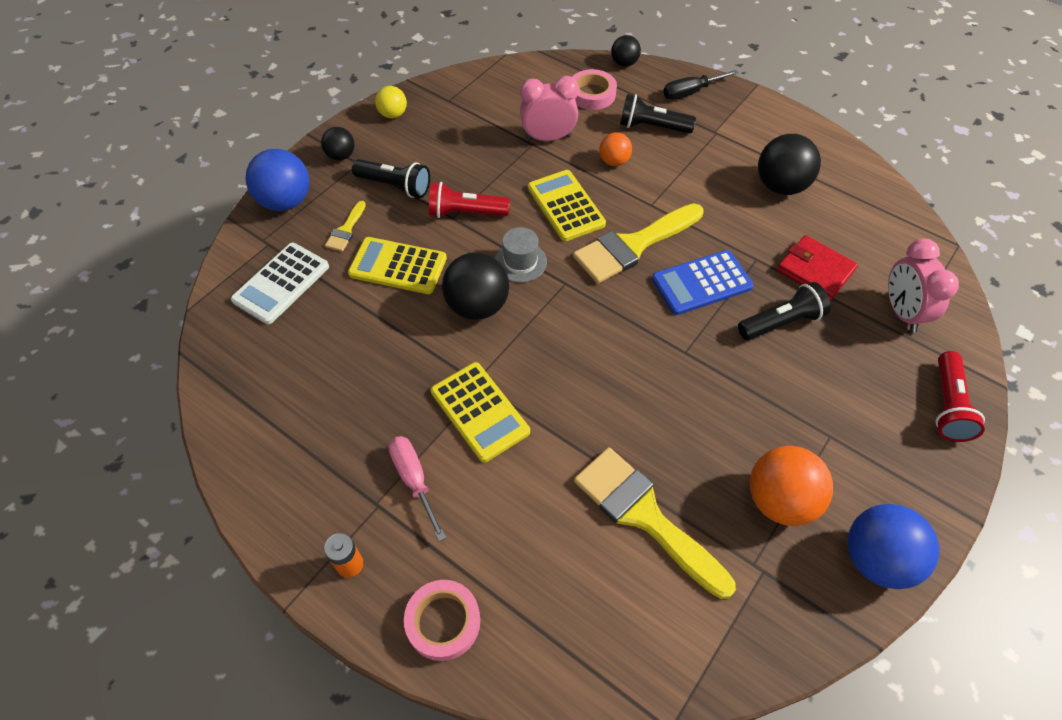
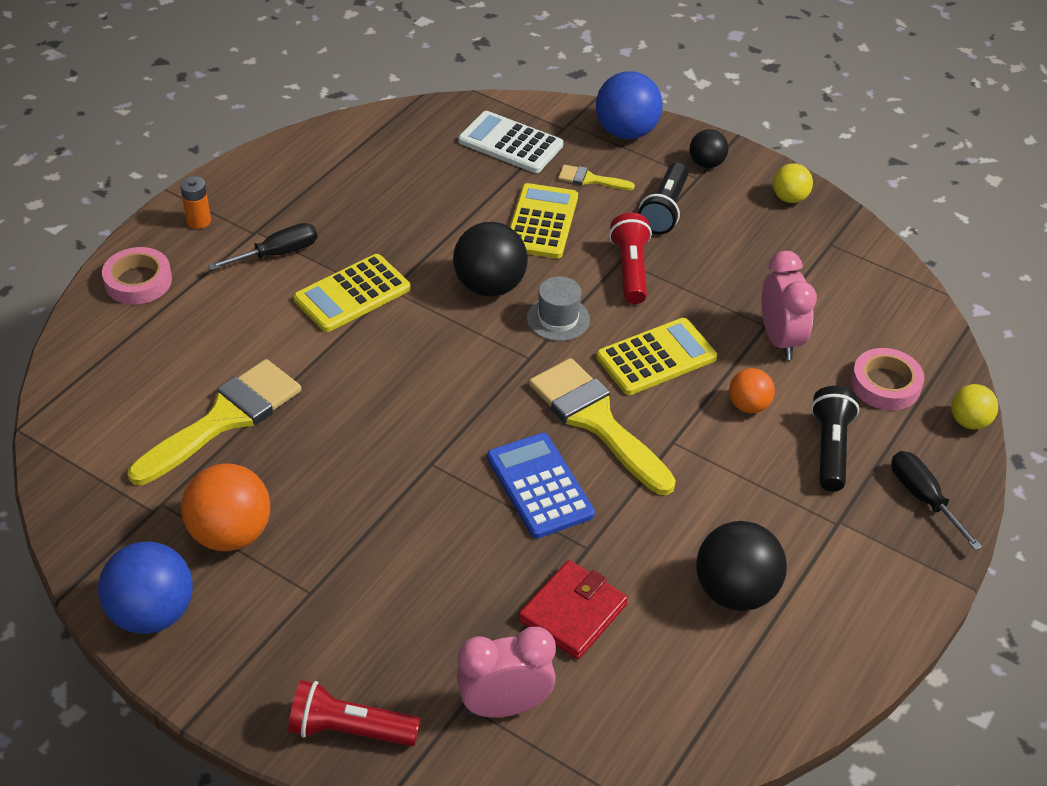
camera: 85 degrees right, 10 degrees down
pink screwdriver [389,436,446,541] -> black screwdriver [208,223,317,270]
black ball [611,35,641,67] -> yellow ball [951,384,998,429]
black flashlight [738,282,831,340] -> none

